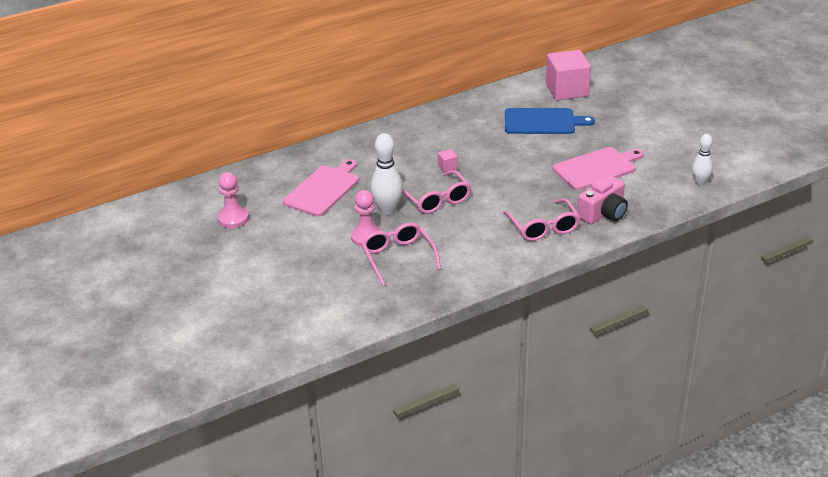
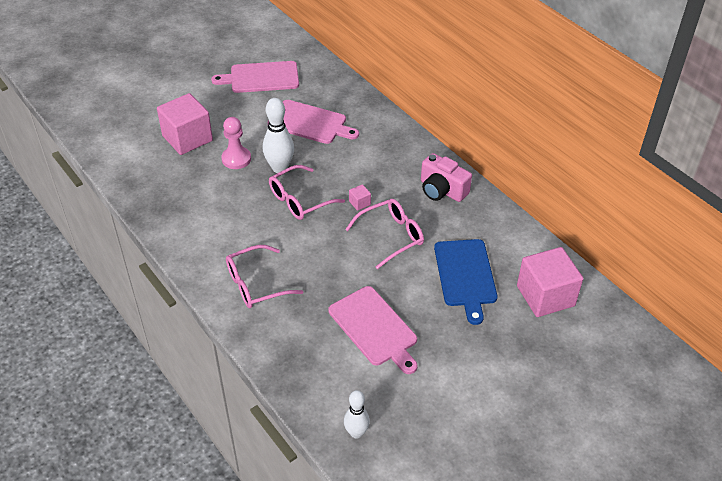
camera: 80 degrees right, 10 degrees up
pink pawn [218,172,249,228] -> pink cutting board [211,61,299,93]
pink glasses [361,222,441,286] -> pink glasses moved to [345,199,424,269]
pink camera [577,176,628,224] -> pink camera moved to [421,153,472,202]
none -> pink cube [157,93,213,155]

